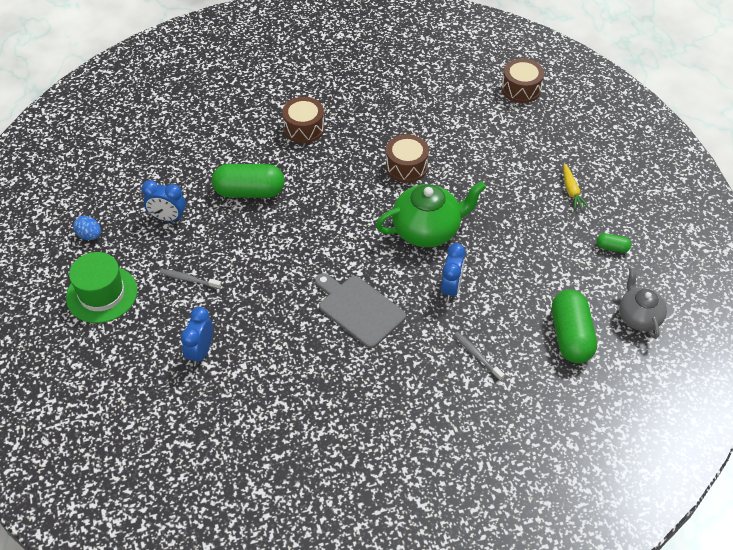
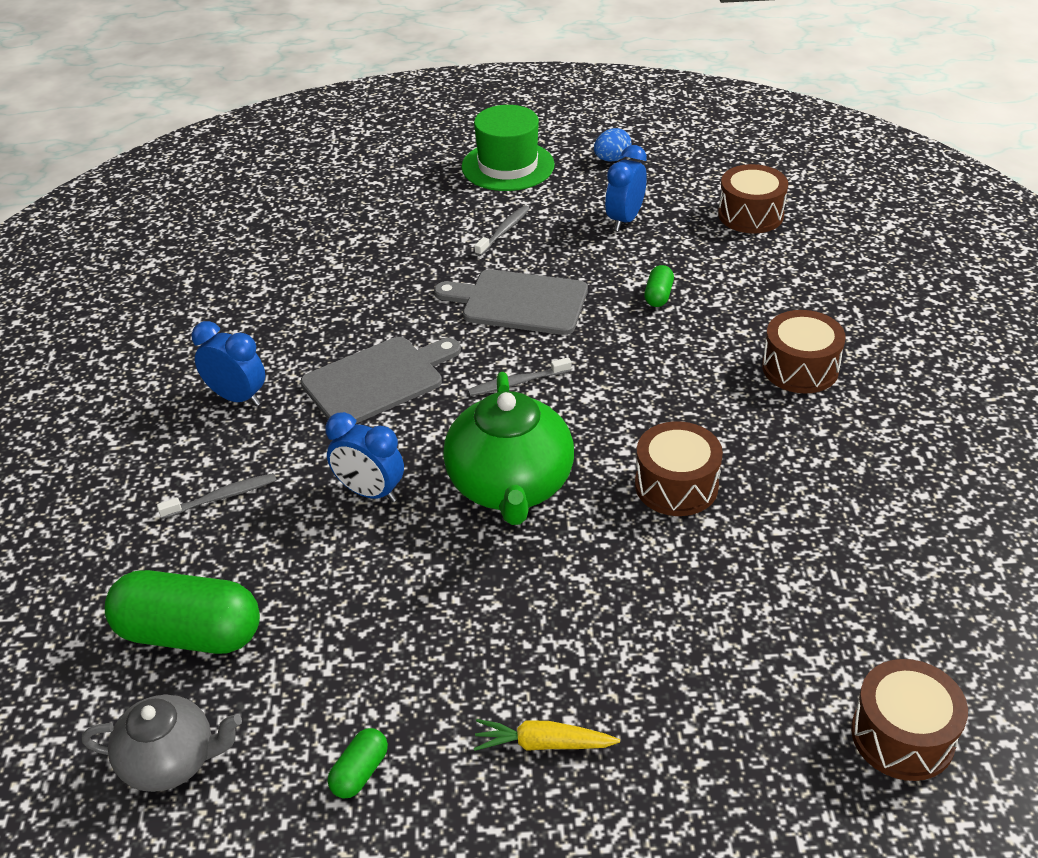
camera: 105 degrees right, 10 degrees down
blue clock [180,307,213,366] -> blue clock moved to [192,321,265,406]
green capsule [212,164,285,198] -> green capsule [644,265,674,307], size x0.45
none -> grey cutting board [434,269,588,335]
none -> grey toothbrush [468,357,572,396]
none -> brown drum [718,164,788,233]

